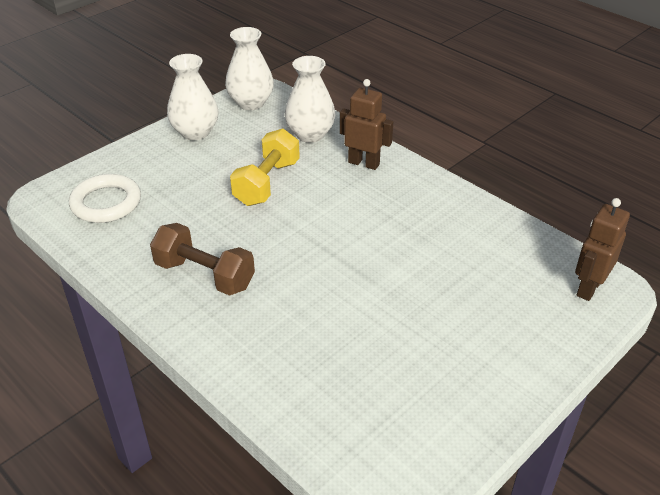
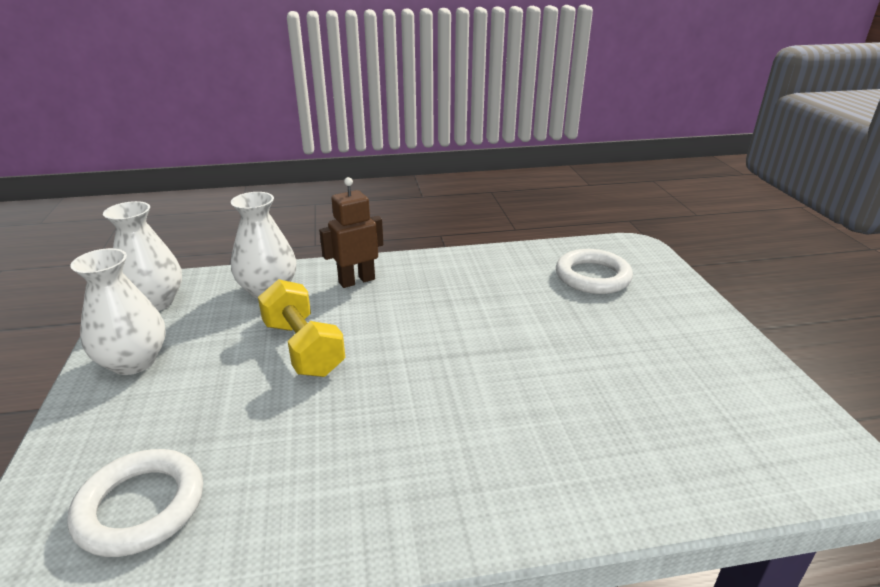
camera: 55 degrees left, 10 degrees down
brown dumbbell [150,223,255,296] -> none
brown robot [575,198,630,301] -> none
none -> white ring [556,249,633,294]

